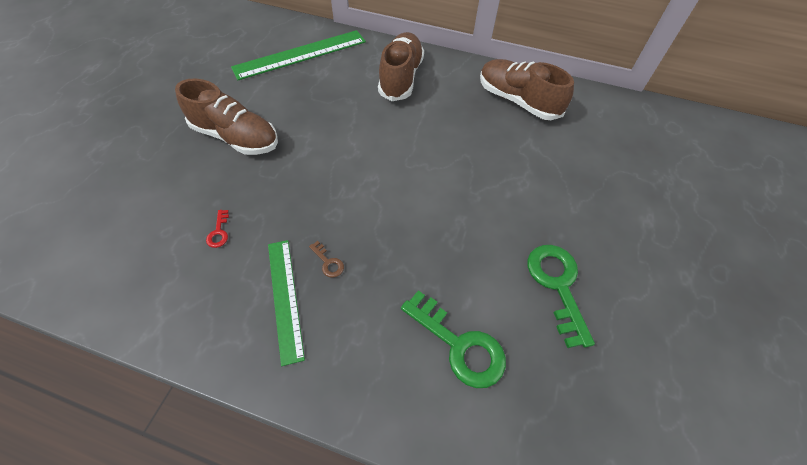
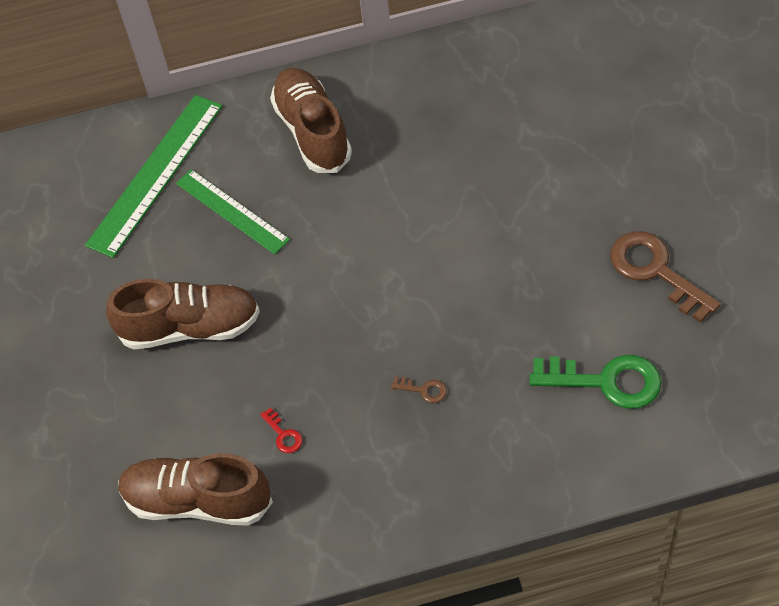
camera: 25 degrees left, 0 degrees up
green ruler [268,240,305,366] -> green ruler moved to [176,169,290,255]
brown shoe [480,59,574,120] -> brown shoe moved to [118,454,273,526]
green key [527,245,595,348] -> brown key [610,232,721,323]

